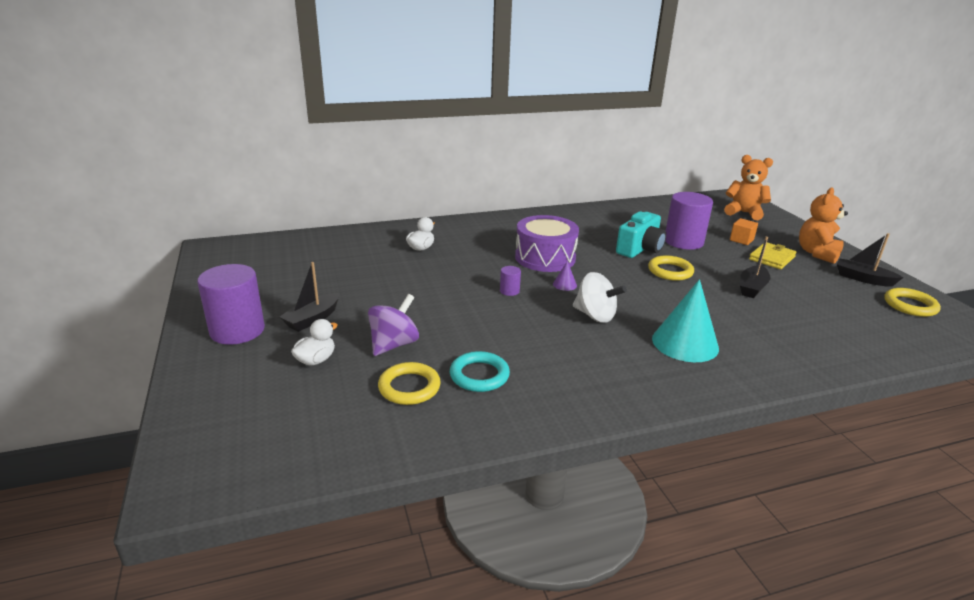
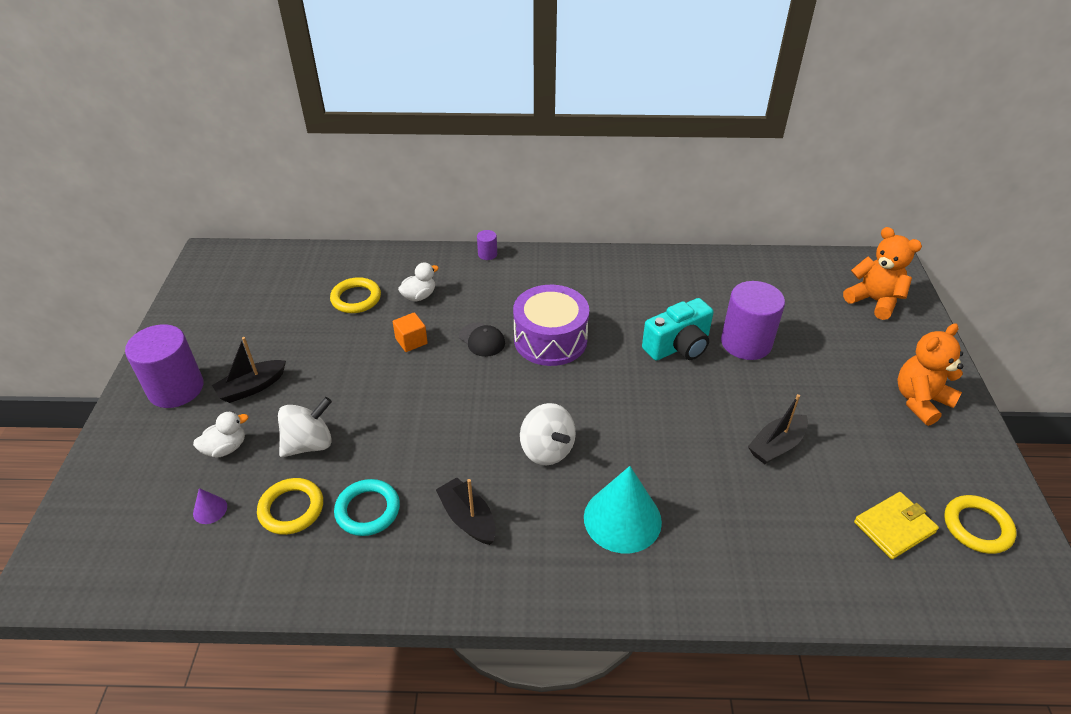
camera: 20 degrees right, 15 degrees up
purple spinning top [368,294,419,356] -> white spinning top [278,397,332,457]
purple cylinder [500,266,521,296] -> purple cylinder moved to [477,230,497,260]
purple cone [553,261,577,291] -> purple cone moved to [193,488,227,524]
yellow ring [648,255,694,281] -> yellow ring moved to [330,277,381,313]
orange cube [730,218,758,245] -> orange cube moved to [393,312,428,352]
yellow wallet [749,243,797,269] -> yellow wallet moved to [854,492,939,559]
black boat [837,233,904,287] -> black boat moved to [436,477,496,545]
none -> black cap [459,323,505,357]

